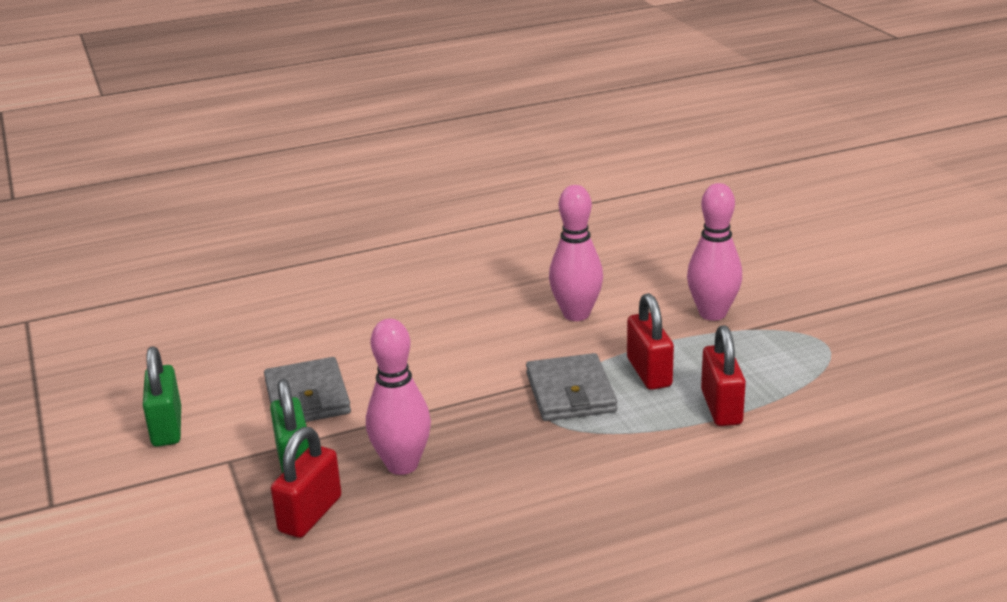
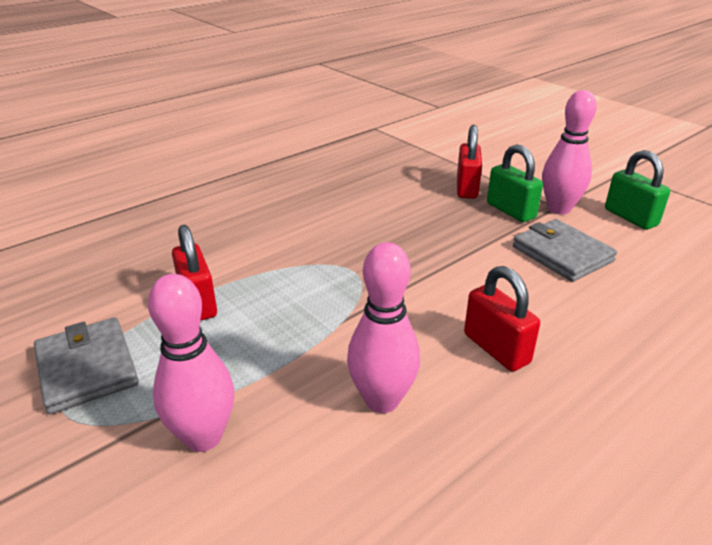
camera: 160 degrees right, 5 degrees up
pink bowling pin [366,319,431,475] -> pink bowling pin moved to [542,90,597,214]
grey wallet [526,353,617,421] -> grey wallet moved to [34,317,139,414]
red padlock [627,293,674,390] -> red padlock moved to [464,266,540,372]

